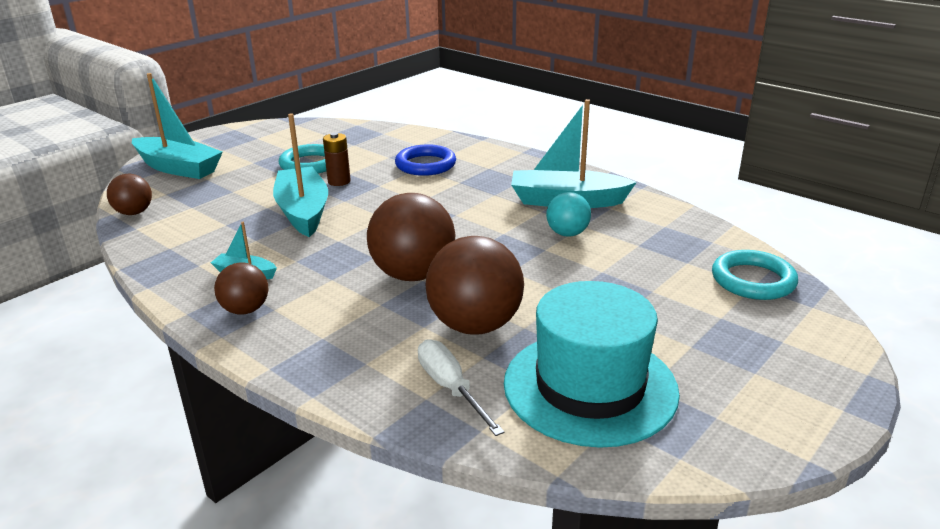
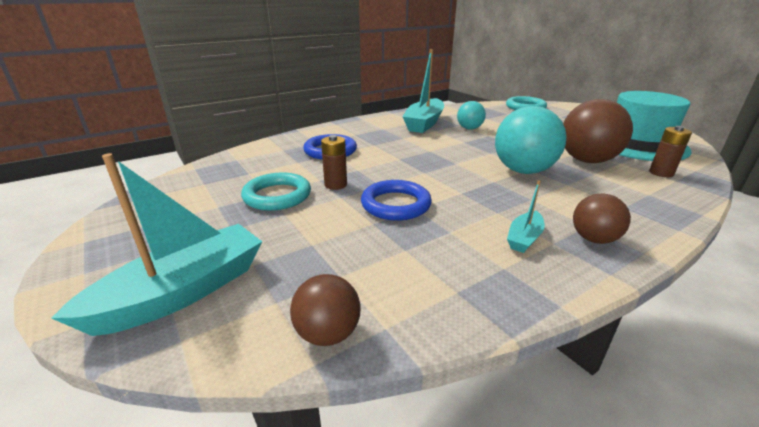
camera: 75 degrees left, 0 degrees up
turquoise boat [273,113,328,237] -> blue ring [361,180,432,221]
brown ball [367,193,456,281] -> turquoise ball [495,106,567,174]
white screwdriver [418,339,504,436] -> brown battery [649,126,692,177]

